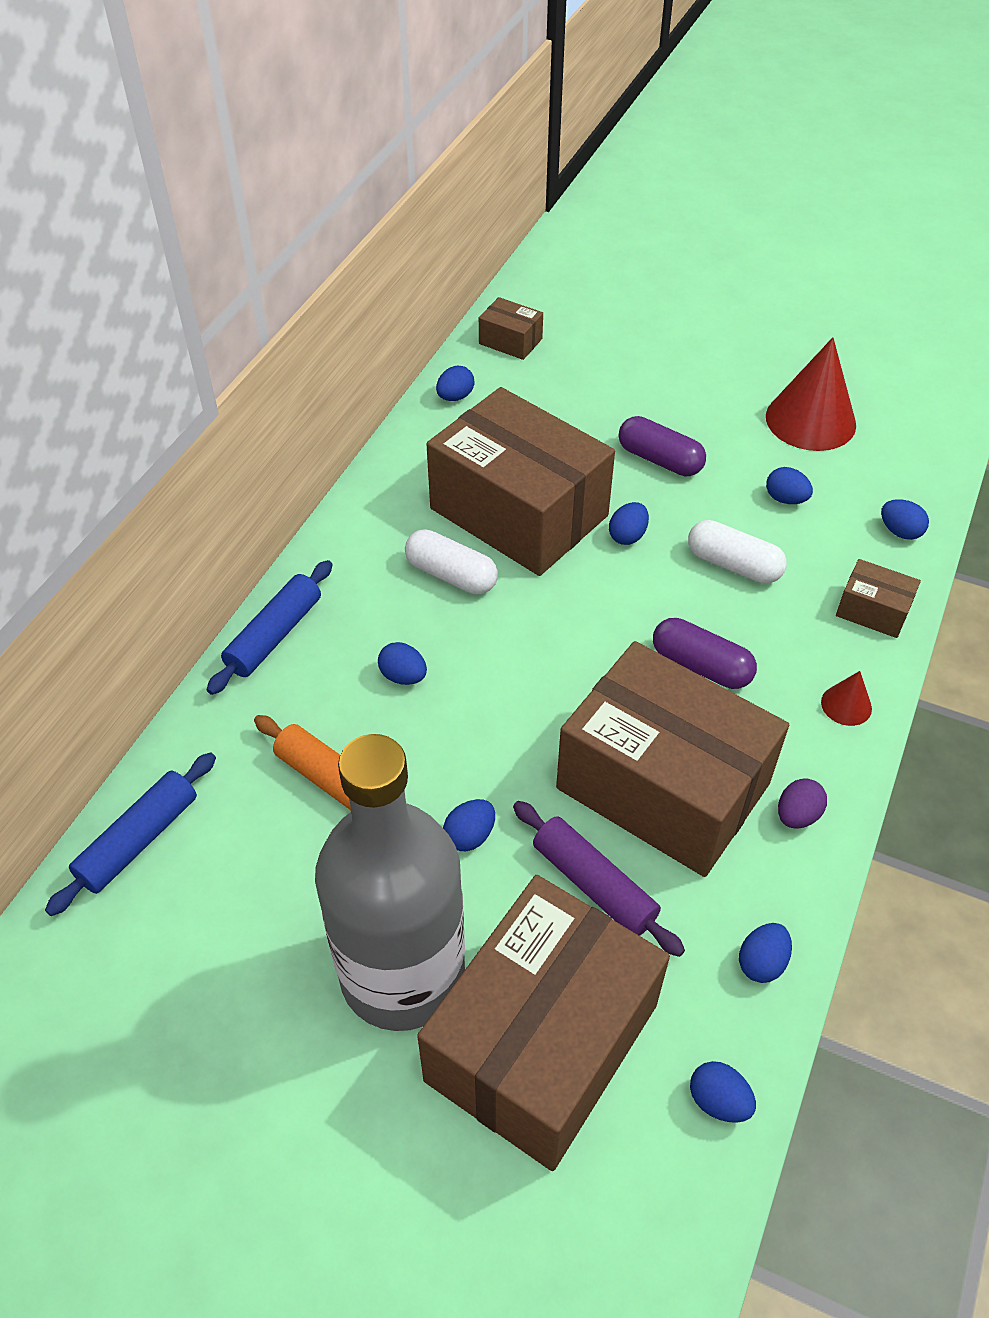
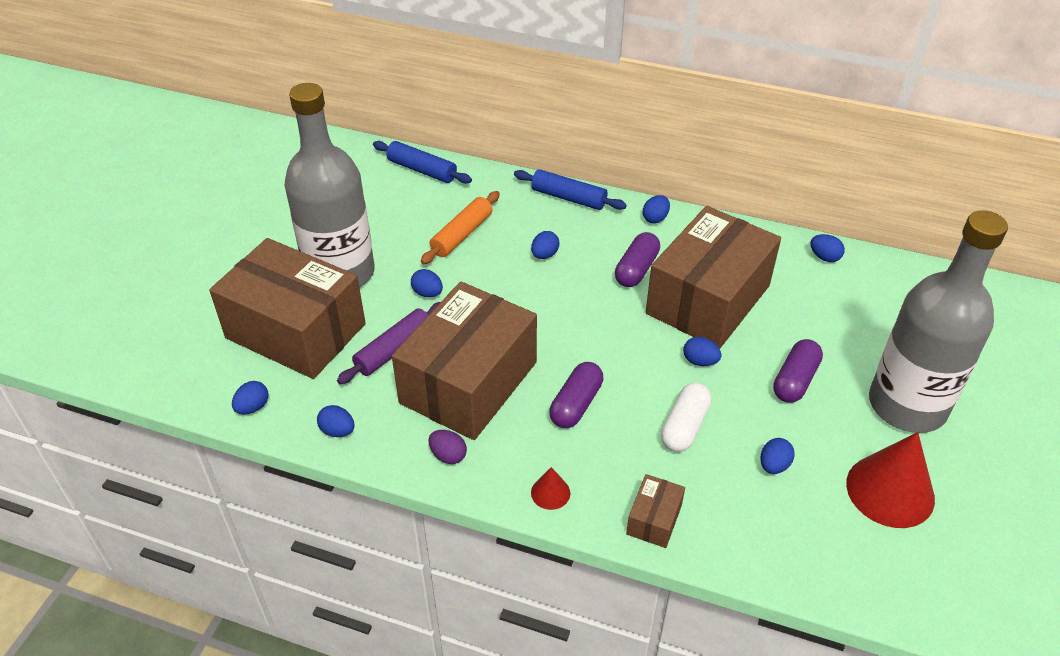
camera: 85 degrees right, 5 degrees down
white capsule [405,529,498,594] -> purple capsule [615,232,660,287]
brown box [479,297,543,360] -> none
blue egg [881,499,929,540] -> blue egg moved to [643,195,670,224]
none -> grey bottle [869,210,1008,433]

